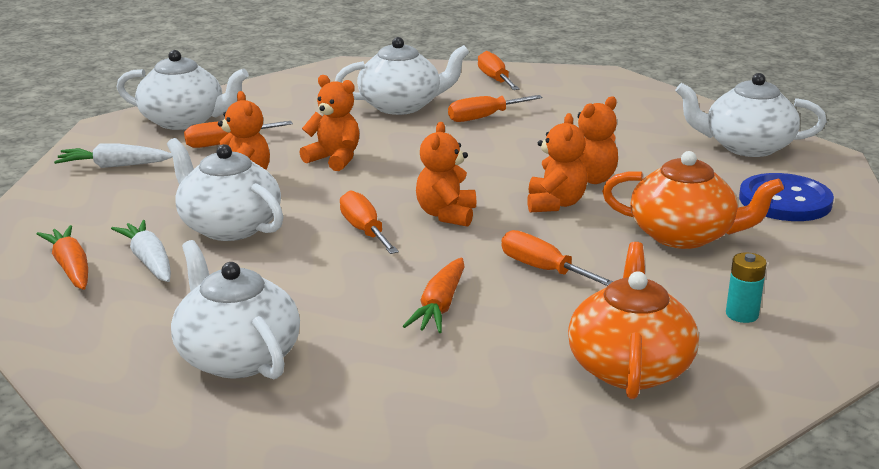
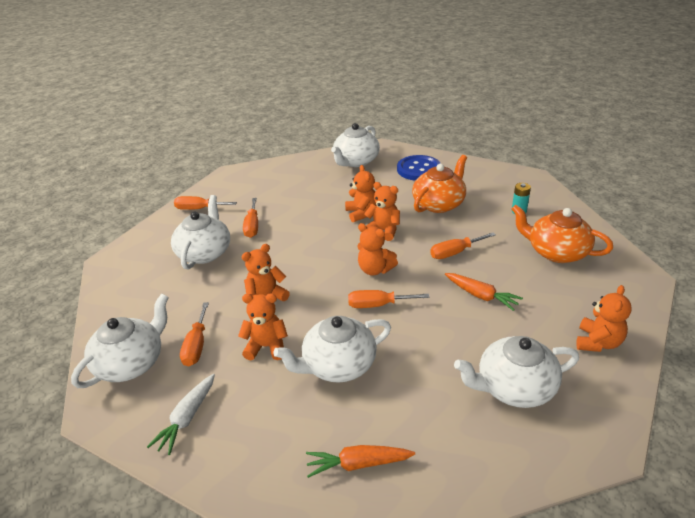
camera: 65 degrees left, 10 degrees up
white carrot [111,220,171,282] -> none
none -> orange teddy bear [576,285,632,352]

